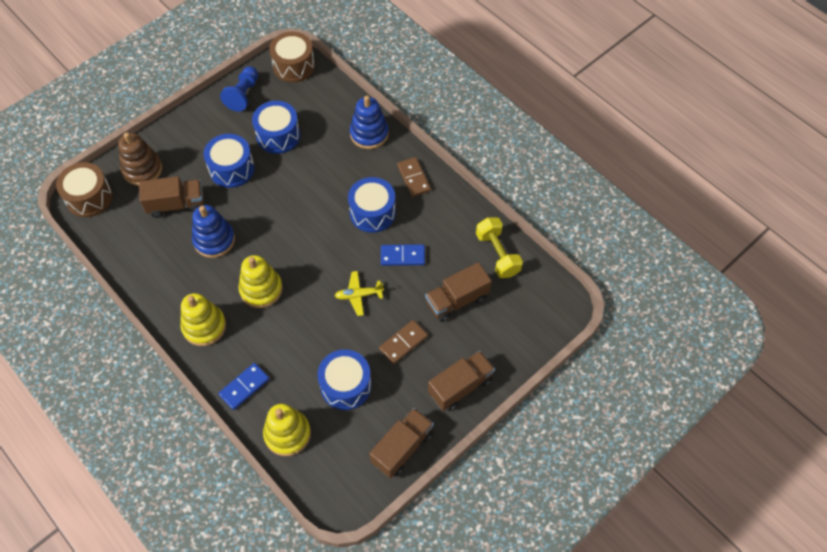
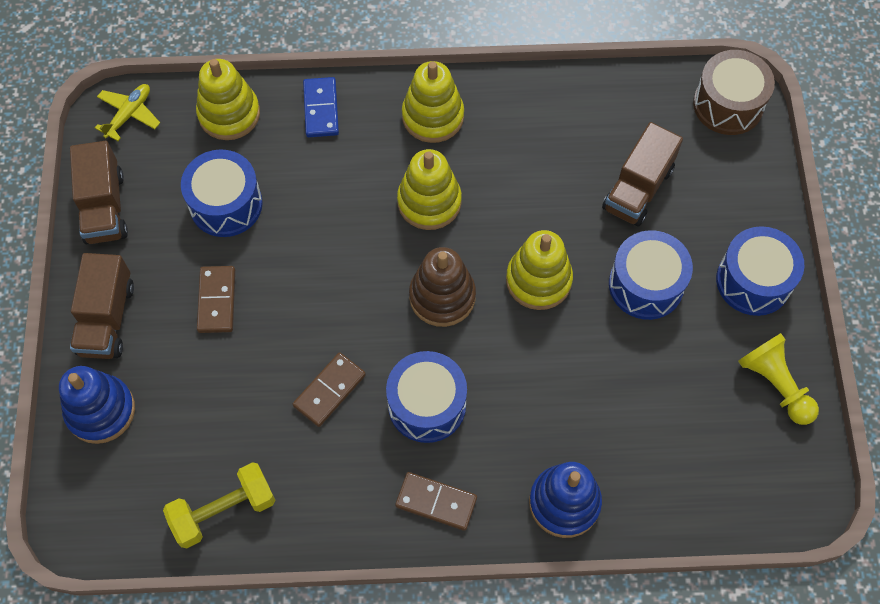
camera: 130 degrees right, 5 degrees up
brown stacking toy [118,132,162,186] -> brown stacking toy moved to [409,247,476,327]
blue stacking toy [192,205,235,258] -> blue stacking toy moved to [59,366,135,444]
blue pawn [220,66,258,112] -> yellow pawn [738,333,819,425]
blue drum [252,101,300,154] -> blue drum moved to [716,226,804,316]
brown drum [269,32,315,82] -> none
yellow plane [335,271,384,316] -> yellow plane moved to [95,84,160,141]
blue domino [381,244,425,266] -> brown domino [293,352,366,427]
brown truck [425,262,492,322] -> none
yellow dumbbell [476,217,523,278] -> yellow dumbbell turned 45 degrees counterclockwise [163,462,275,548]
none -> yellow stacking toy [506,230,573,310]

